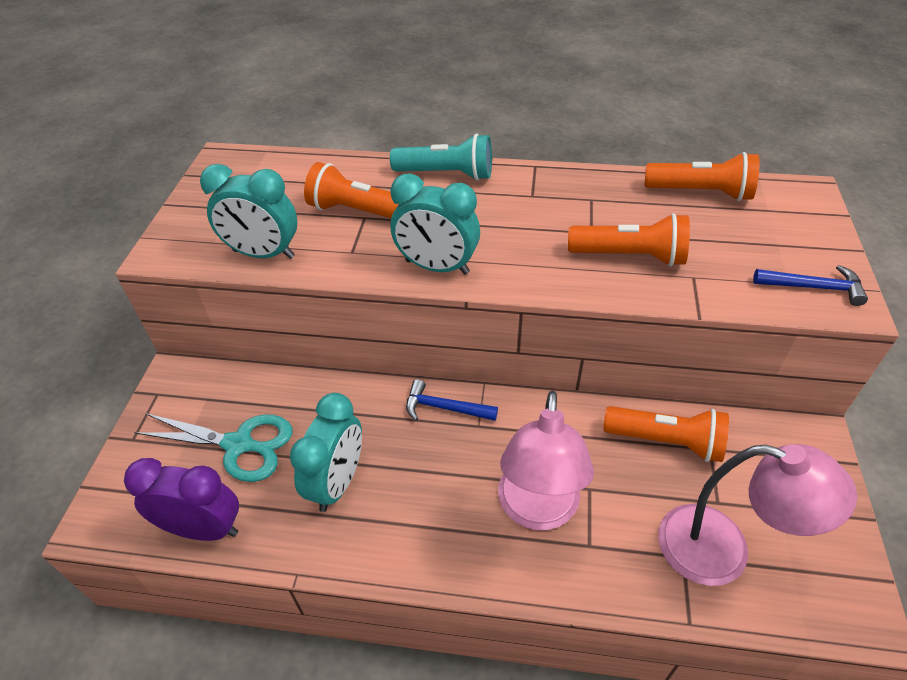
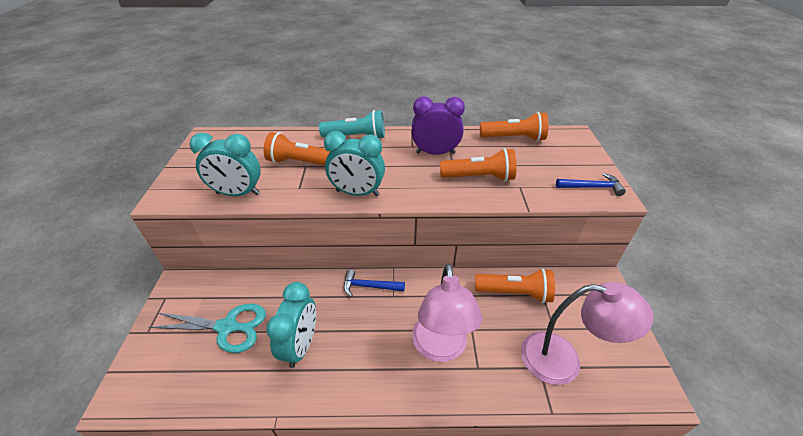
camera: 10 degrees left, 5 degrees down
purple clock [124,458,239,541] -> purple clock moved to [412,96,465,155]

